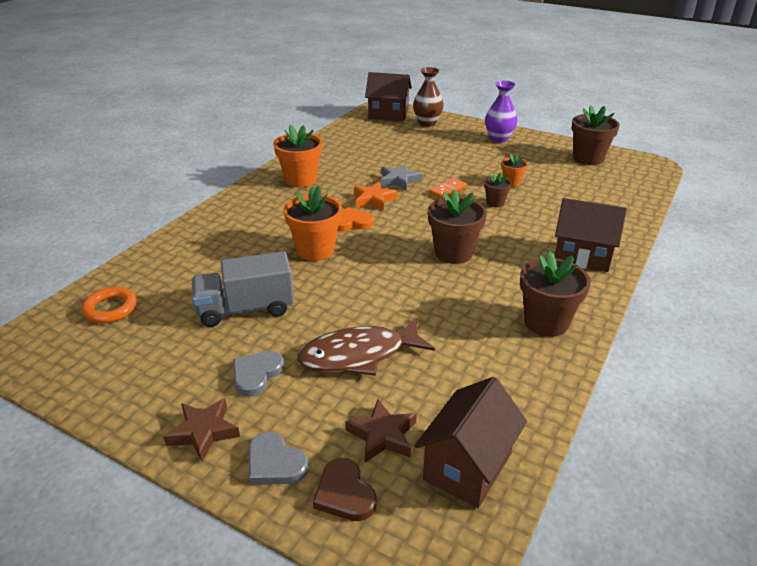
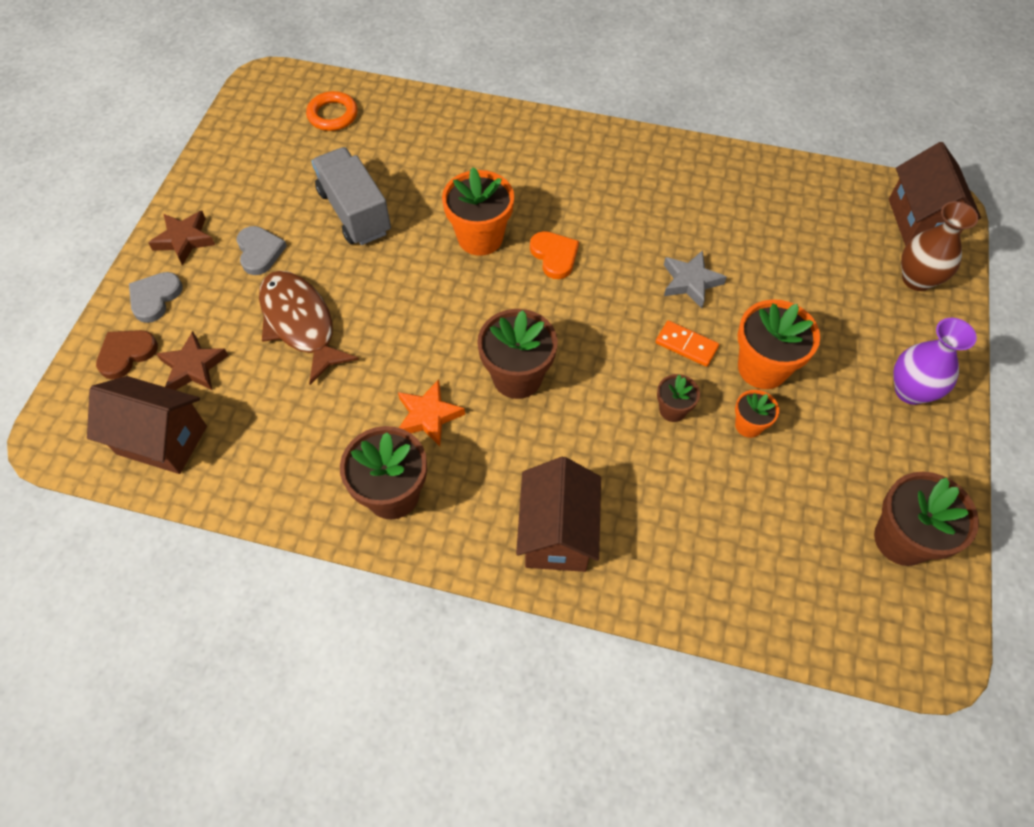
camera: 75 degrees right, 25 degrees up
grey heart [233,351,284,397] -> grey heart turned 60 degrees clockwise [236,226,287,275]
orange flower pot [274,125,322,187] -> orange flower pot moved to [738,299,820,389]
orange star [354,181,398,211] -> orange star moved to [398,379,465,446]

